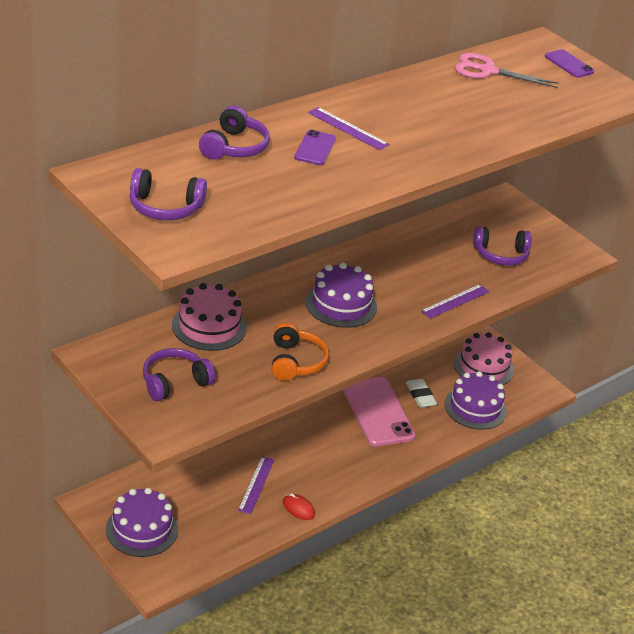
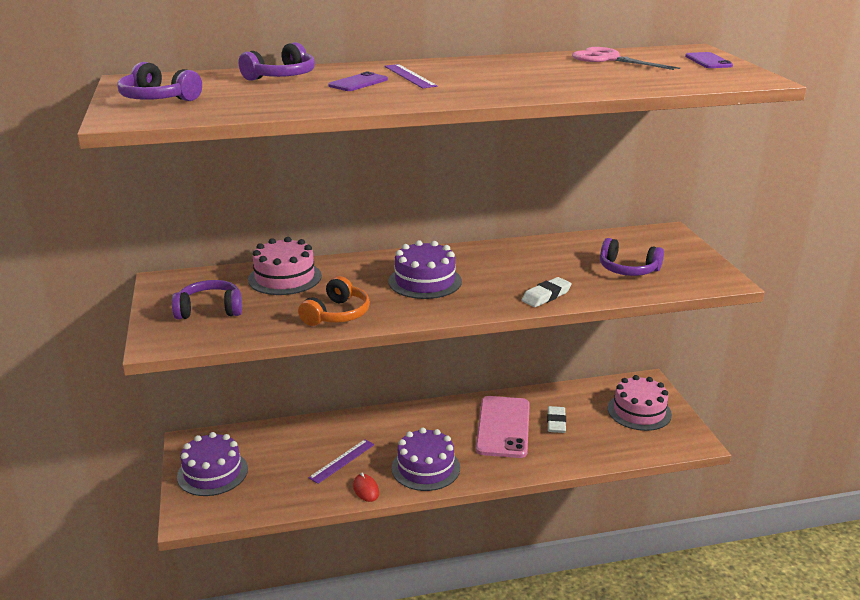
camera: 30 degrees right, 10 degrees down
purple ruler [421,284,490,319] -> white eraser [521,277,572,307]
purple cake [444,371,507,430] -> purple cake moved to [391,428,460,491]

